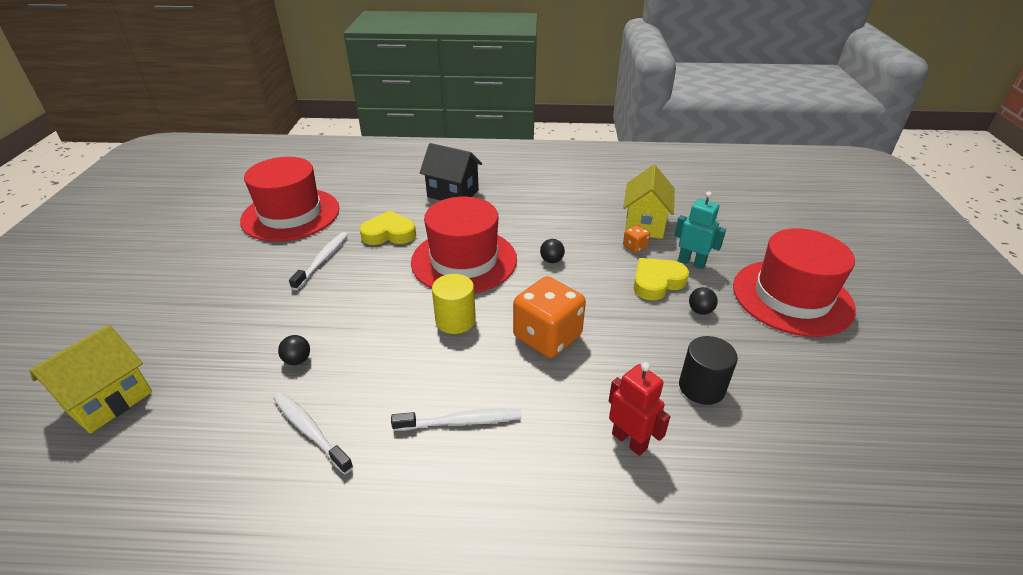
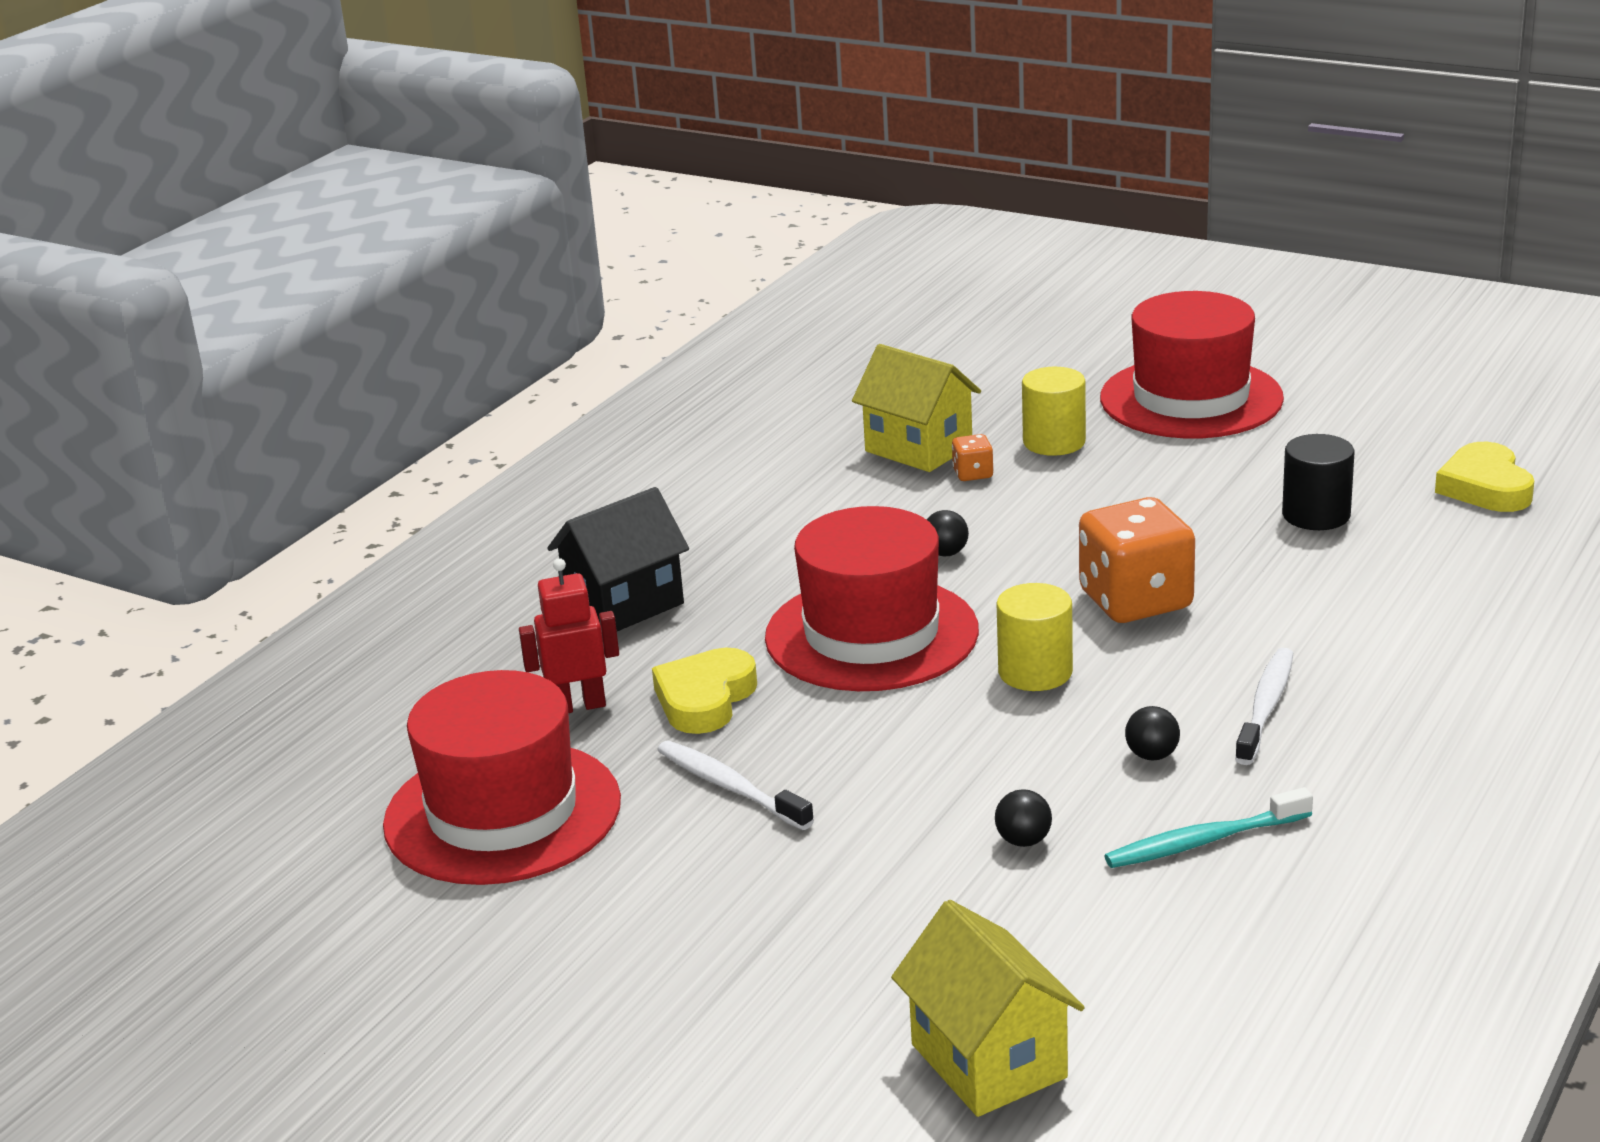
camera: 60 degrees left, 10 degrees down
white toothbrush [273,392,354,474] -> turquoise toothbrush [1104,787,1313,868]
red robot [609,362,670,456] -> red robot moved to [519,558,619,713]
yellow heart [634,258,689,300] -> yellow heart moved to [1435,442,1534,512]
turquoise robot [674,191,726,269] -> yellow cylinder [1022,367,1086,456]
black ball [689,287,718,315] -> black ball moved to [1125,706,1180,761]

